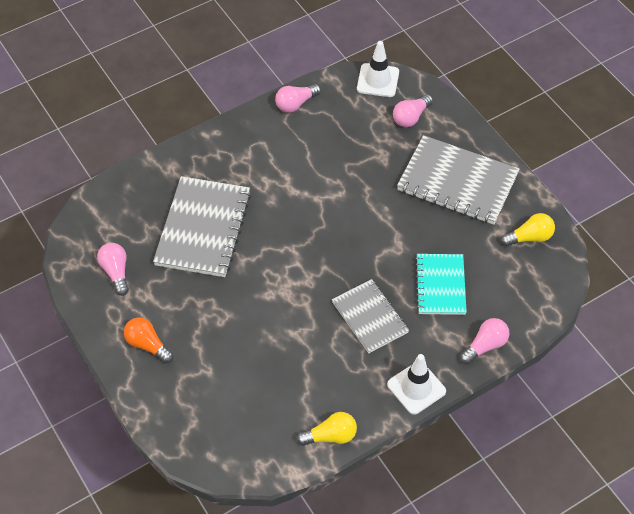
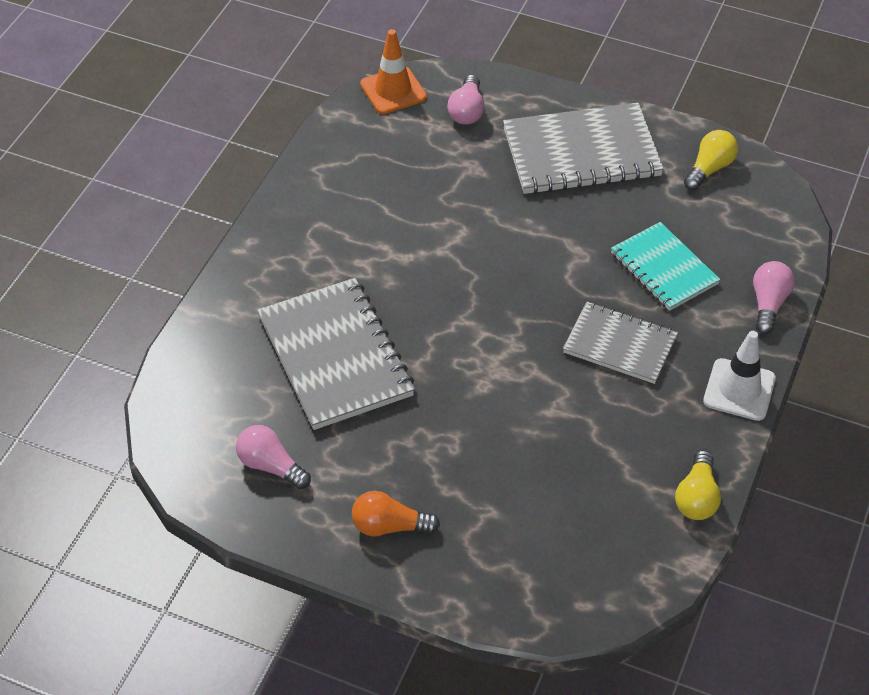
camera: 35 degrees left, 5 degrees down
pink light bulb [275,84,321,113] -> none
yellow light bulb [296,412,357,446] -> yellow light bulb turned 150 degrees clockwise [675,450,721,520]
white traffic cone [357,41,399,97] -> orange traffic cone [360,29,427,114]

